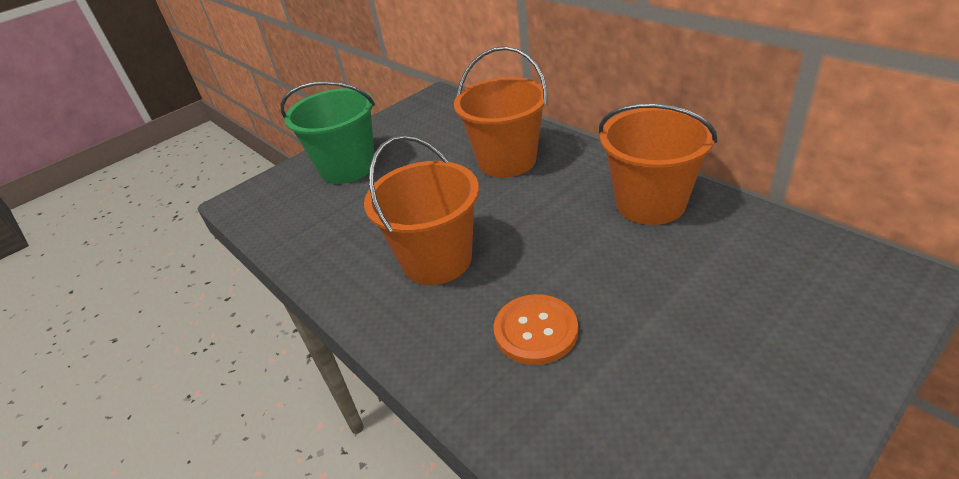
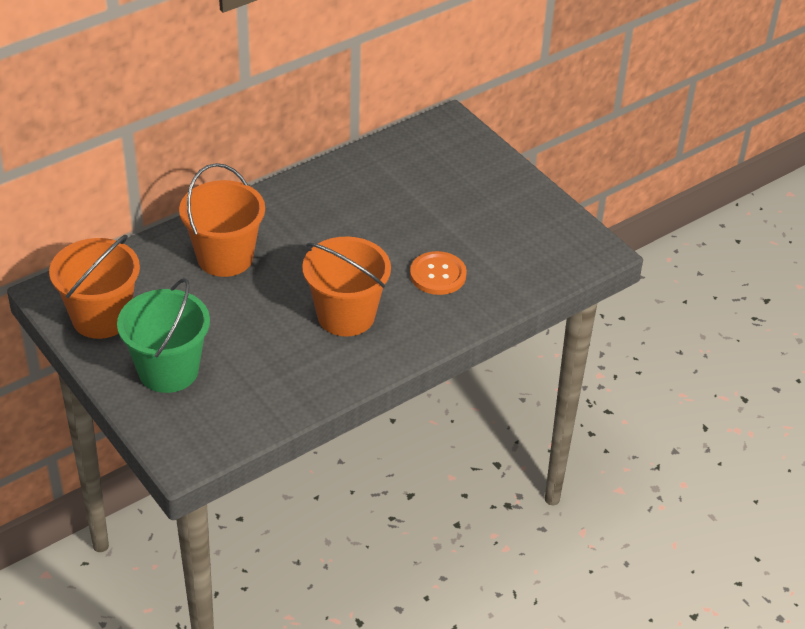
camera: 90 degrees left, 5 degrees up
orange bucket [599,103,717,225] -> orange bucket moved to [49,235,140,339]

